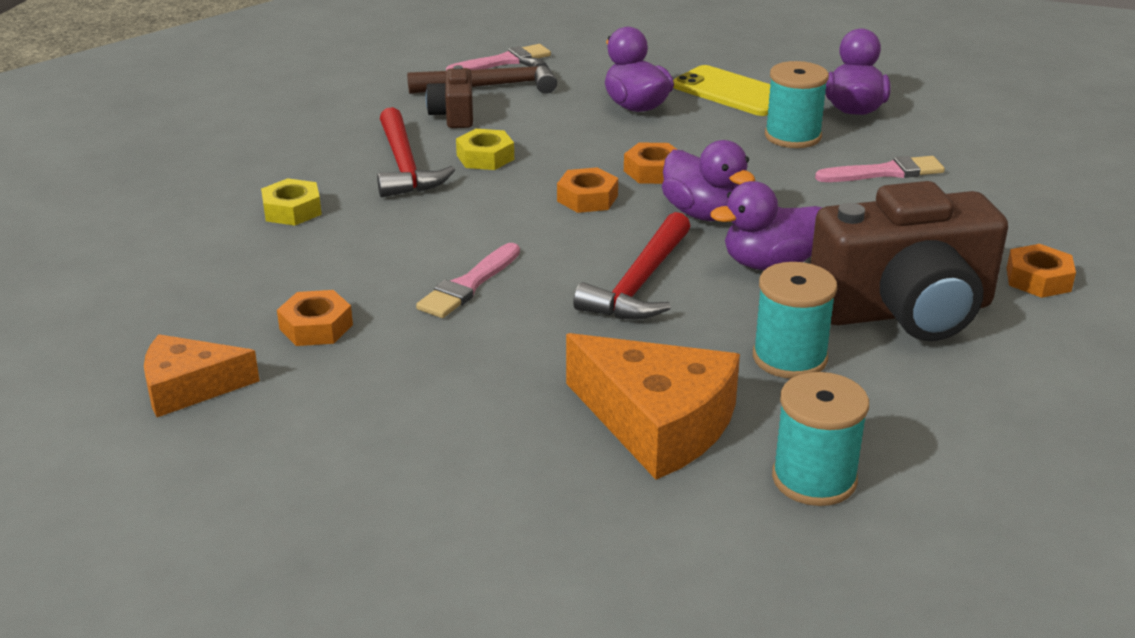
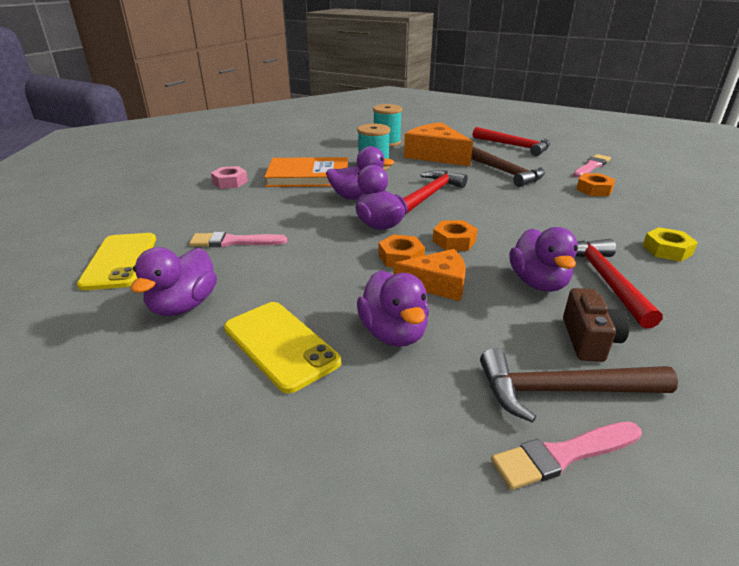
camera: 170 degrees left, 0 degrees up
orange cheese [144,334,260,417] -> orange cheese moved to [393,249,466,301]
pink brush [416,243,520,318] -> pink brush moved to [573,154,611,178]
yellow nut [456,129,514,170] -> purple duck [509,227,578,292]
turquoise spool [765,61,829,148] -> none
brown camera [810,181,1008,341] -> orange book [264,157,348,187]
orange nut [1007,244,1076,298] -> pink nut [211,166,248,189]
none -> yellow phone [77,233,156,290]
none -> brown hammer [471,146,545,187]
none -> red hammer [473,127,550,156]

